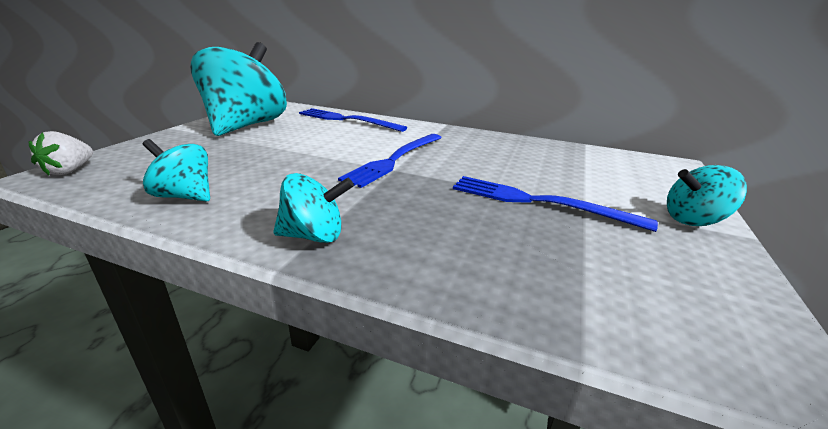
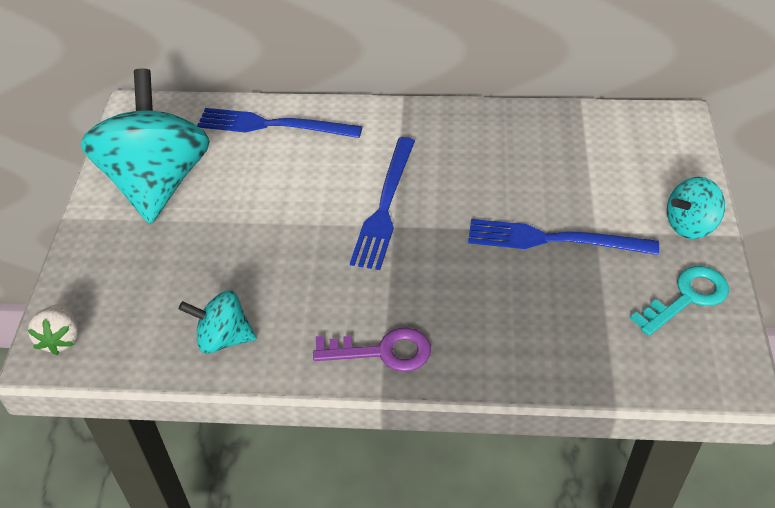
camera: 15 degrees left, 20 degrees up
turquoise spinning top [273,173,354,243] -> purple key [313,328,431,372]
none -> turquoise key [630,266,729,336]

